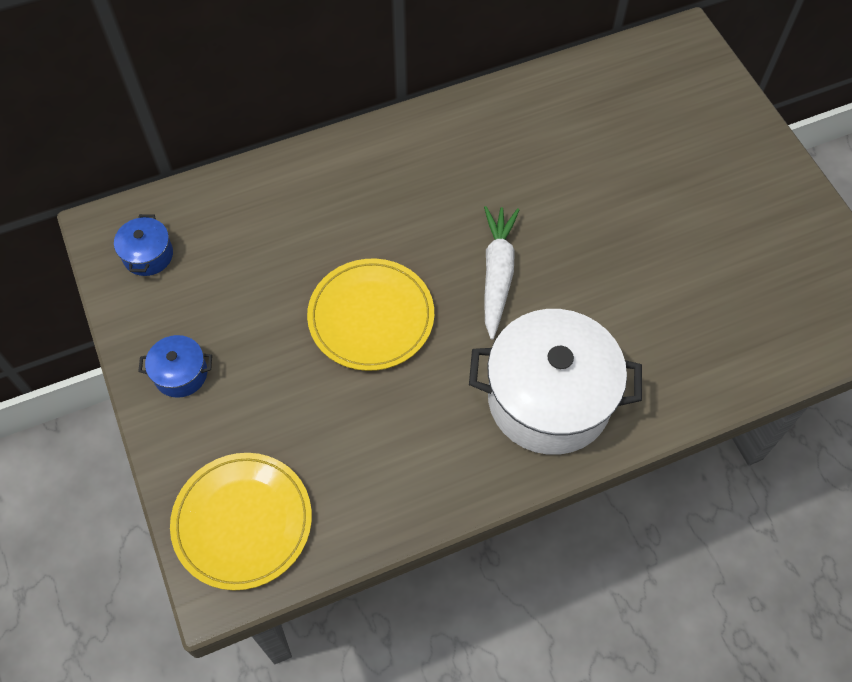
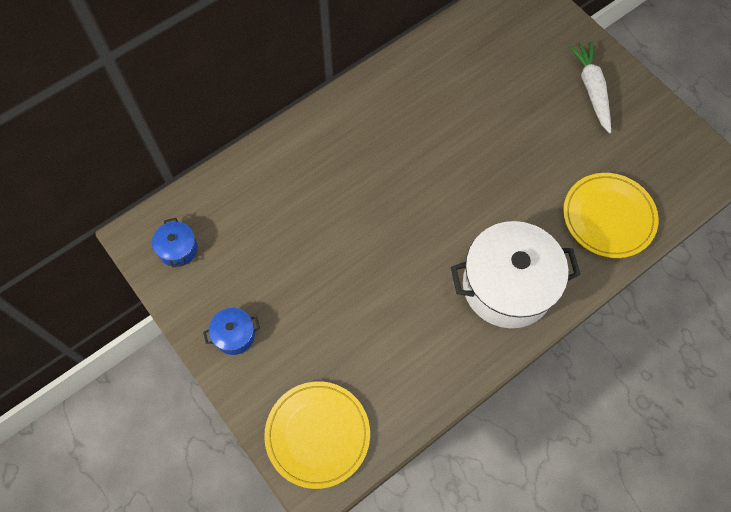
camera: 15 degrees left, 5 degrees up
yellow plate [307,259,434,371] -> yellow plate moved to [563,173,659,258]
white carrot [484,206,519,340] -> white carrot moved to [568,41,611,134]

